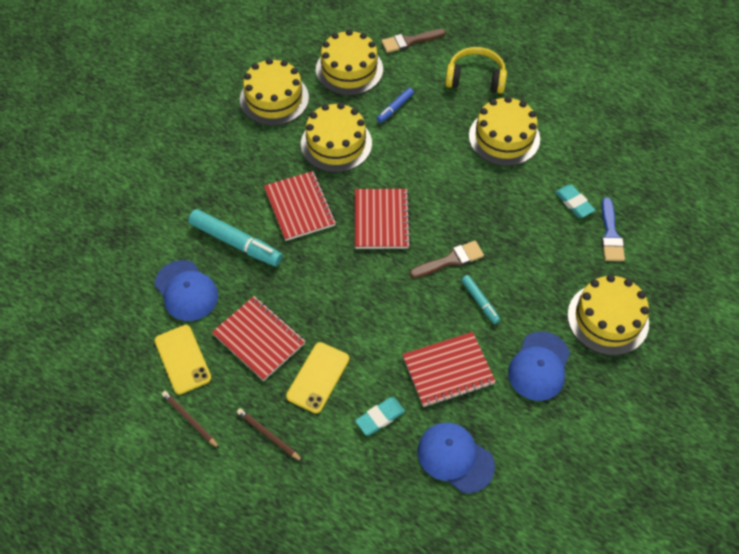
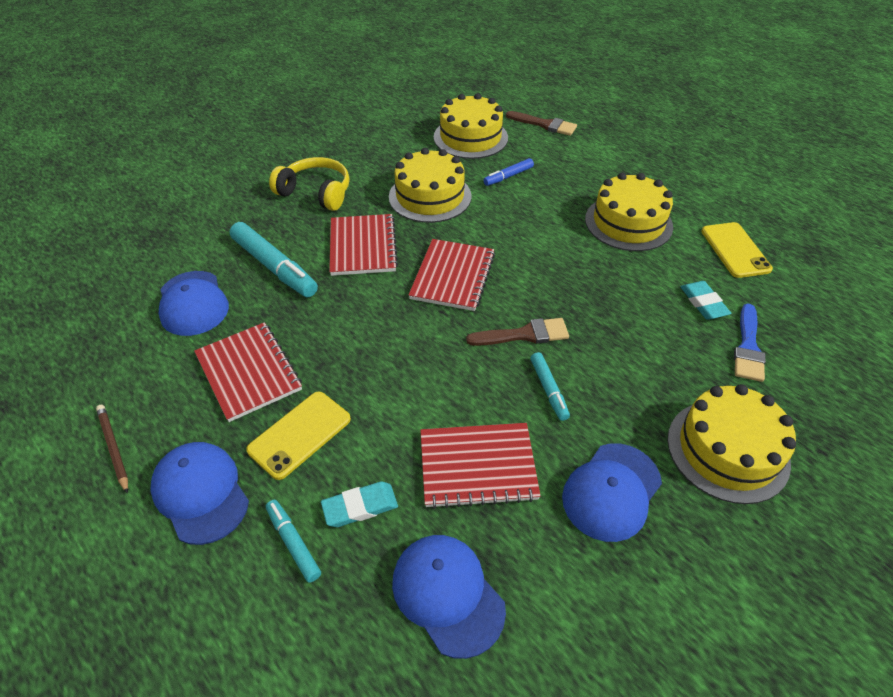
camera: 15 degrees right, 10 degrees down
yellow phone [154,325,212,395] -> yellow phone moved to [701,222,773,278]
brown pencil [237,408,303,462] -> blue cap [150,442,249,545]
yellow cake [240,58,309,126] -> none
brown brush [381,29,446,53] -> brown brush turned 150 degrees counterclockwise [506,111,577,136]
yellow headphones [445,47,507,94] -> yellow headphones moved to [269,157,350,211]
none -> turquoise marker [266,500,321,583]

